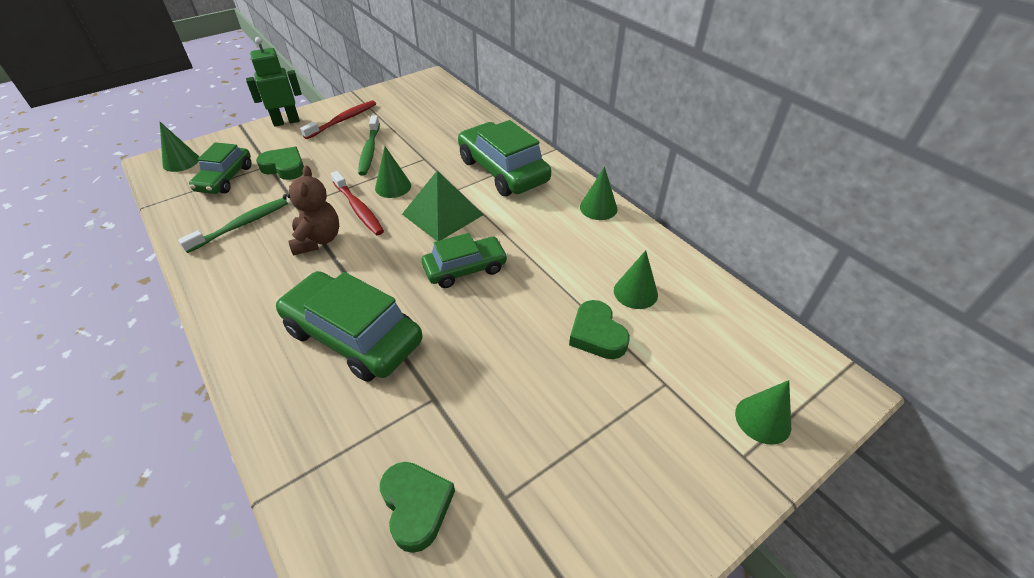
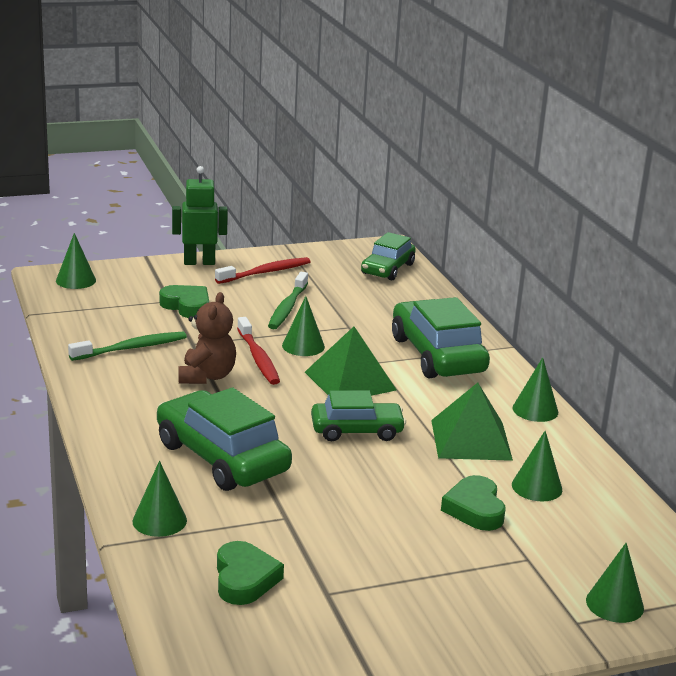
camera: 15 degrees right, 20 degrees down
green car [189,142,252,194] -> green car moved to [361,232,416,281]
none -> green cone [133,461,187,537]
none -> green pyramid [431,383,513,461]

